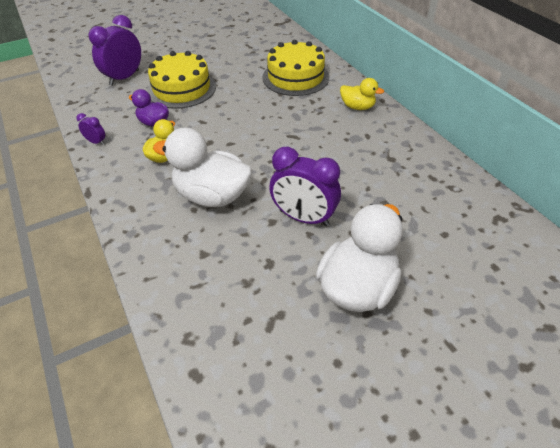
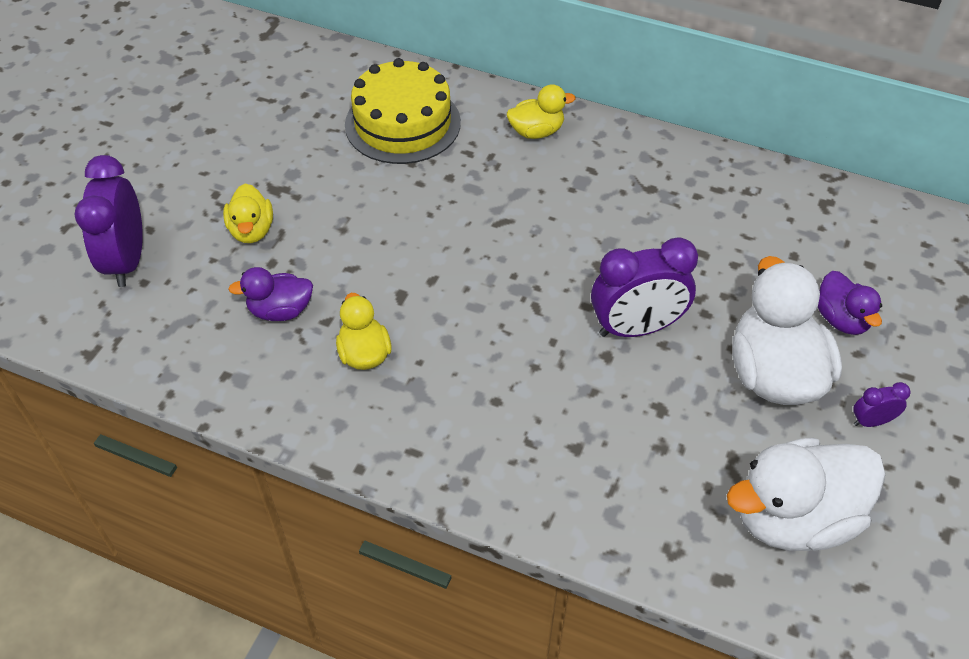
camera: 40 degrees left, 5 degrees up
purple clock [76,113,105,145] -> purple clock moved to [853,382,911,427]
yellow cake [147,51,216,109] -> yellow duck [223,184,273,243]
white duck [153,128,252,207] -> white duck moved to [727,438,885,551]
none -> purple duck [818,271,882,335]

